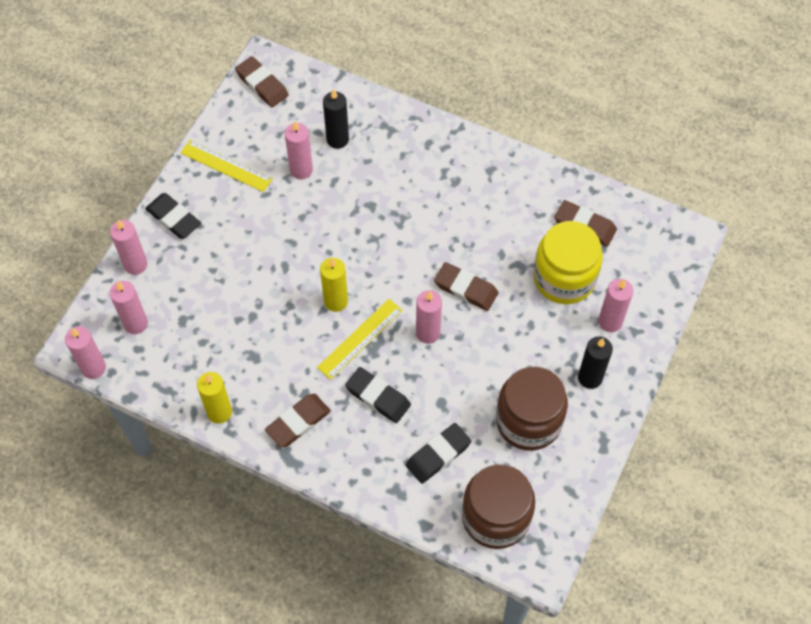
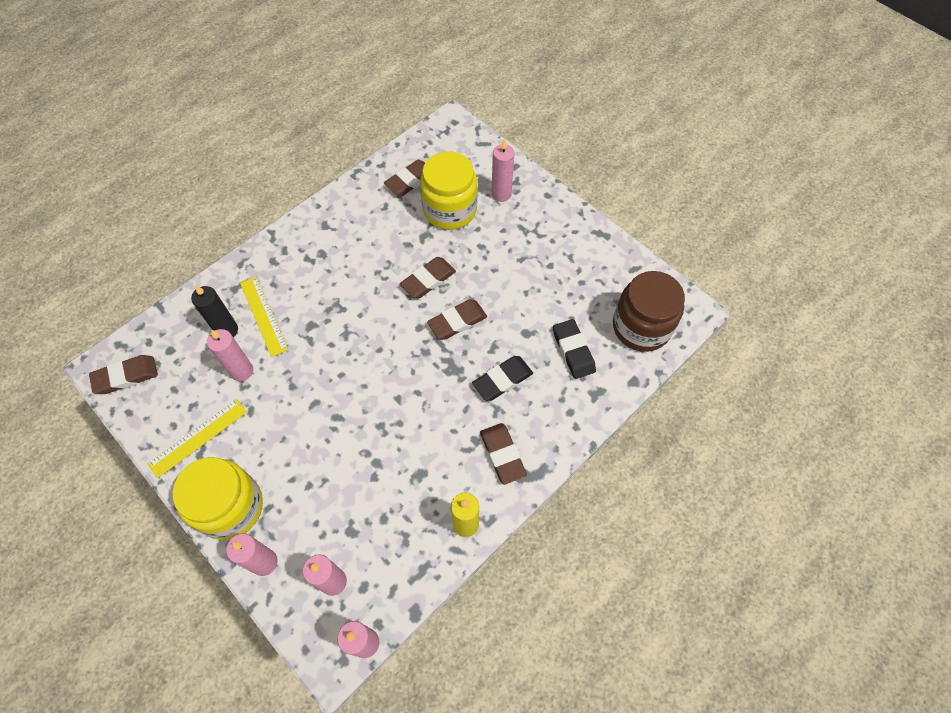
camera: 70 degrees left, 0 degrees up
black eraser [145,193,201,239] -> yellow jar [173,457,263,540]
yellow ruler [317,299,403,380] -> yellow ruler moved to [240,277,288,357]
yellow candle [320,258,348,312] -> none
pink candle [416,290,442,344] -> brown eraser [427,299,487,340]
brown jar [496,366,568,451] -> none
black candle [578,336,613,389] -> none

